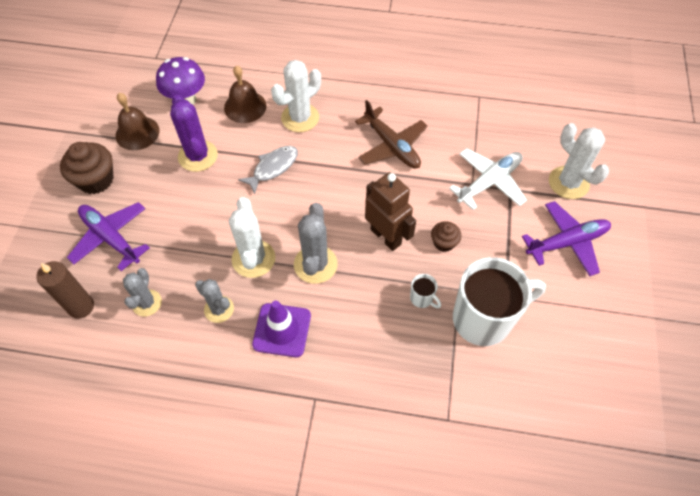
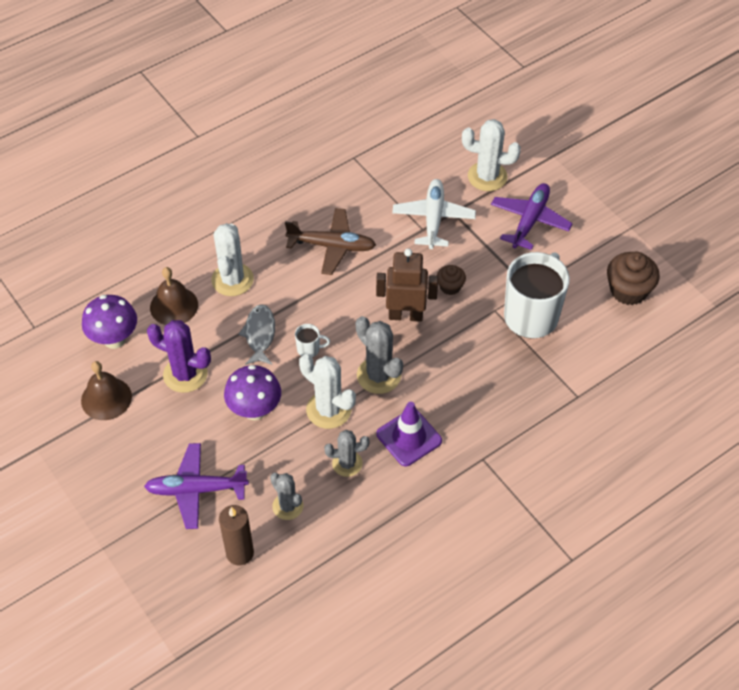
camera: 45 degrees left, 5 degrees down
brown cupcake [60,142,114,194] -> brown cupcake moved to [607,251,660,305]
white mug [410,274,441,308] -> white mug moved to [295,324,330,357]
none -> purple mushroom [224,365,281,420]

